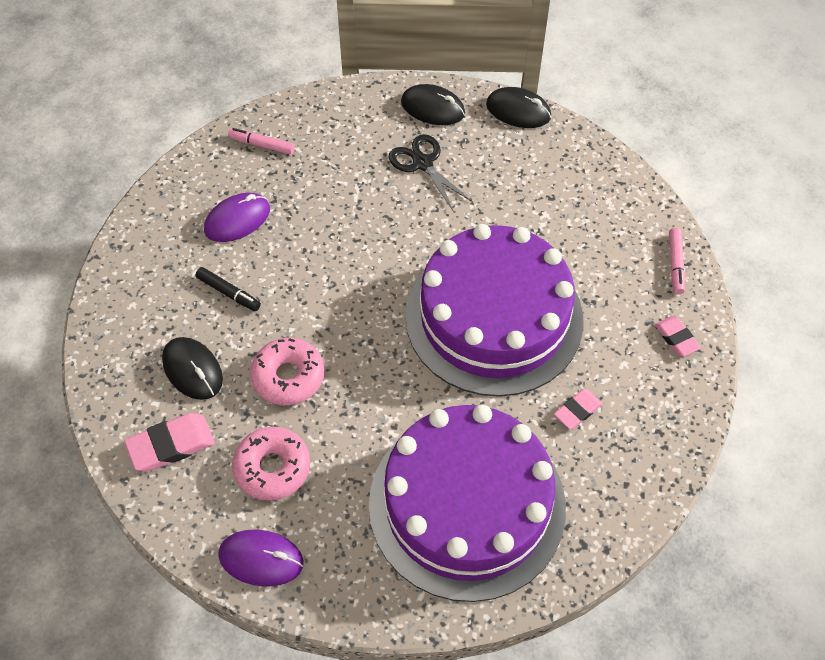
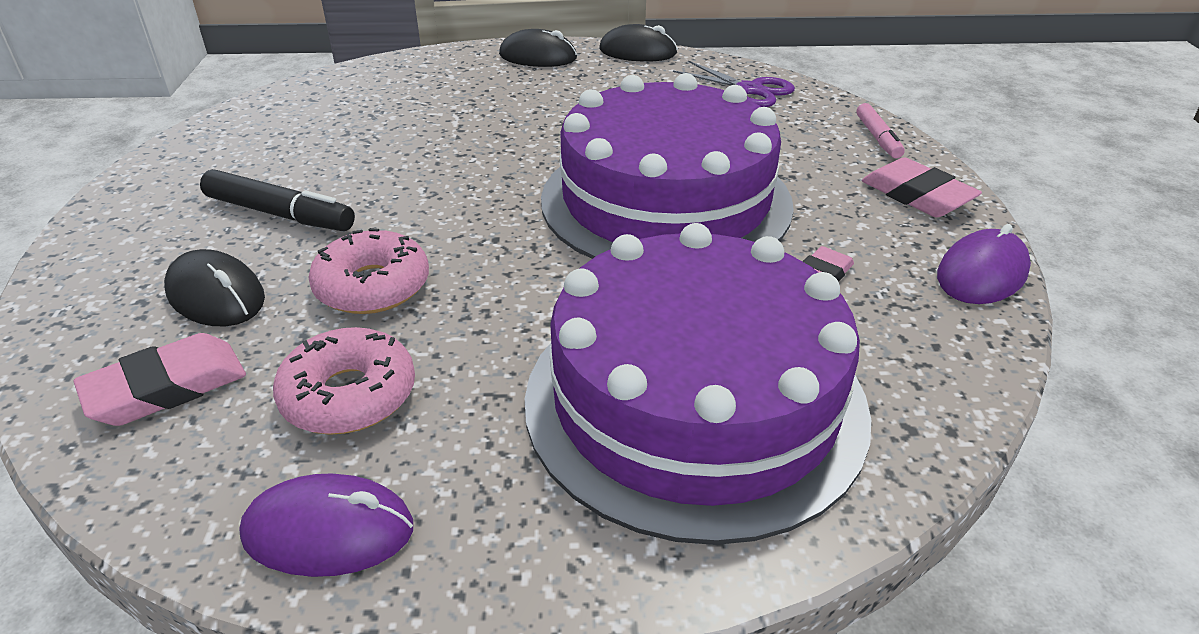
camera: 10 degrees left, 20 degrees down
black marker [195,267,261,311] -> black marker [200,169,355,231], size x1.57
purple mouse [204,193,270,242] -> purple mouse moved to [937,224,1031,304]
pink marker [228,128,295,155] -> none
black scissors [389,134,473,212] -> none
pink eraser [655,316,701,357] -> pink eraser [862,157,982,217], size x1.60
none -> purple scissors [673,61,795,107]

